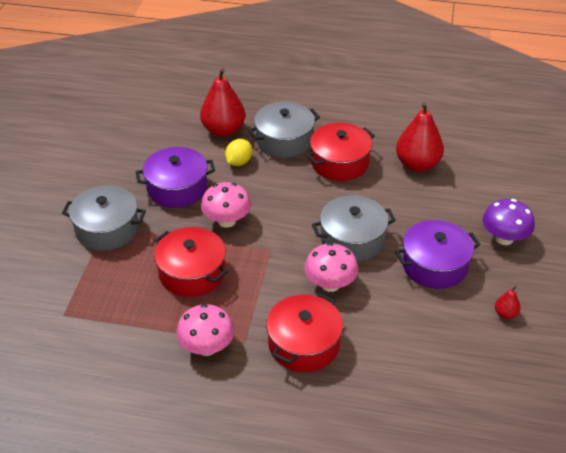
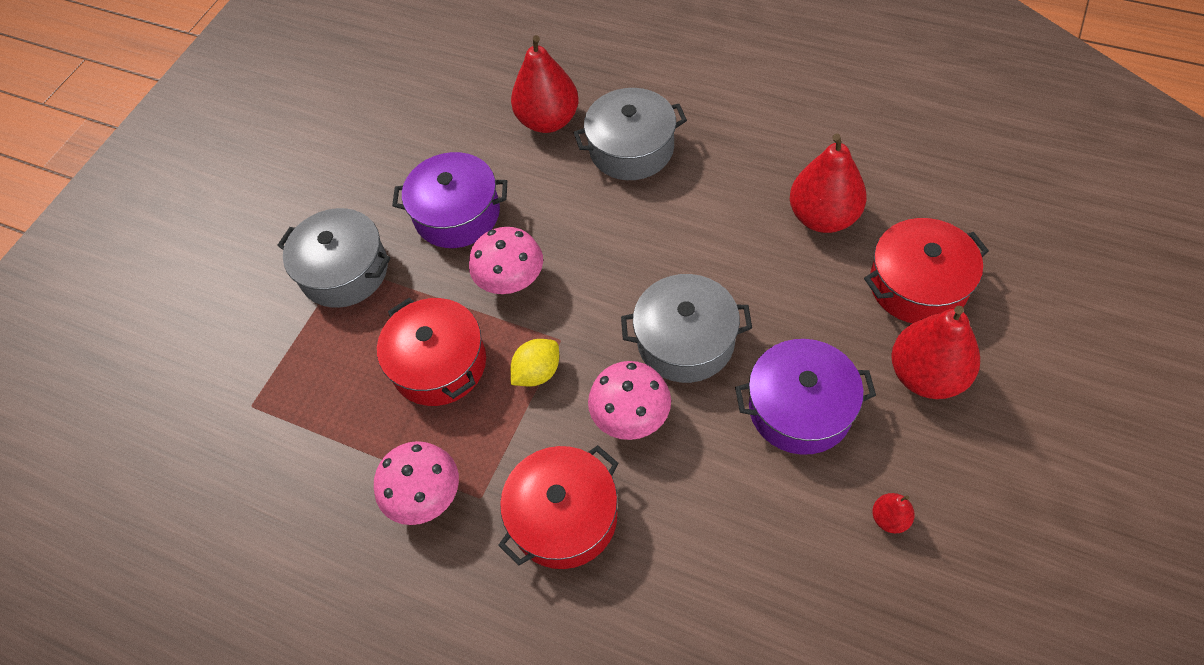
camera: 20 degrees right, 15 degrees up
yellow lemon [225,139,252,166] -> yellow lemon moved to [511,339,559,387]
red pot [306,122,375,181] -> red pot moved to [864,218,989,323]
purple mushroom [483,199,535,245] -> red pear [891,306,980,399]

